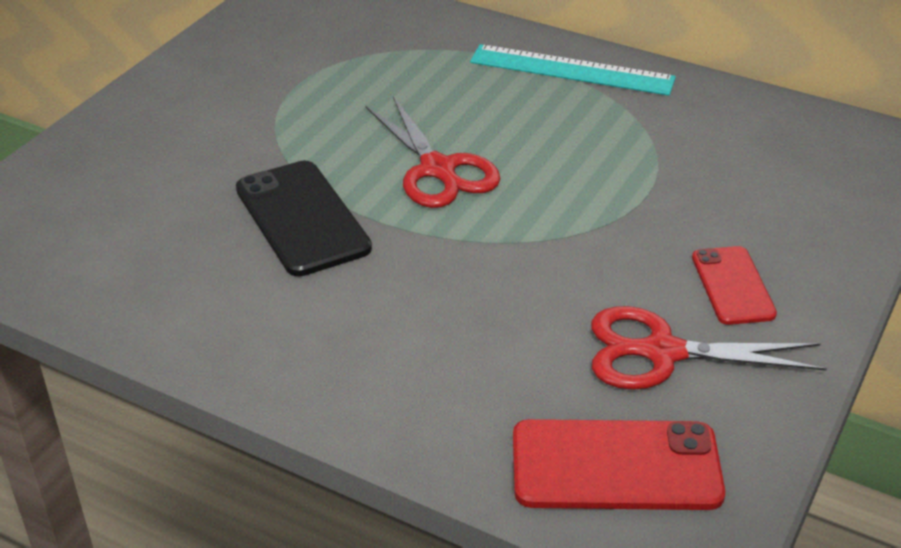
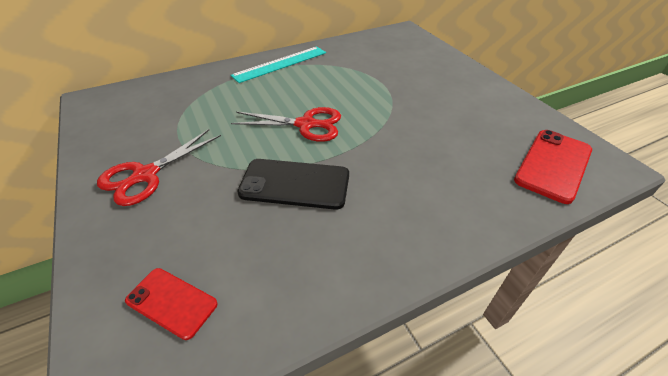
camera: 55 degrees left, 5 degrees up
red scissors [591,306,827,390] -> red scissors moved to [97,129,221,206]
red phone [692,246,777,325] -> red phone moved to [125,268,218,340]

